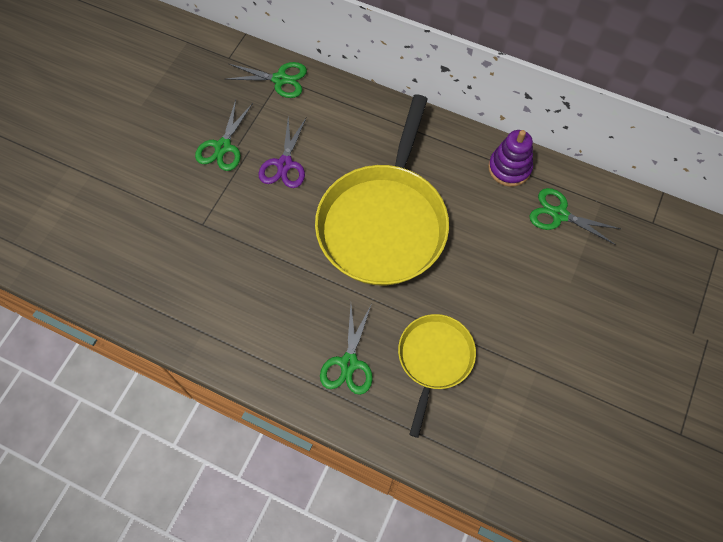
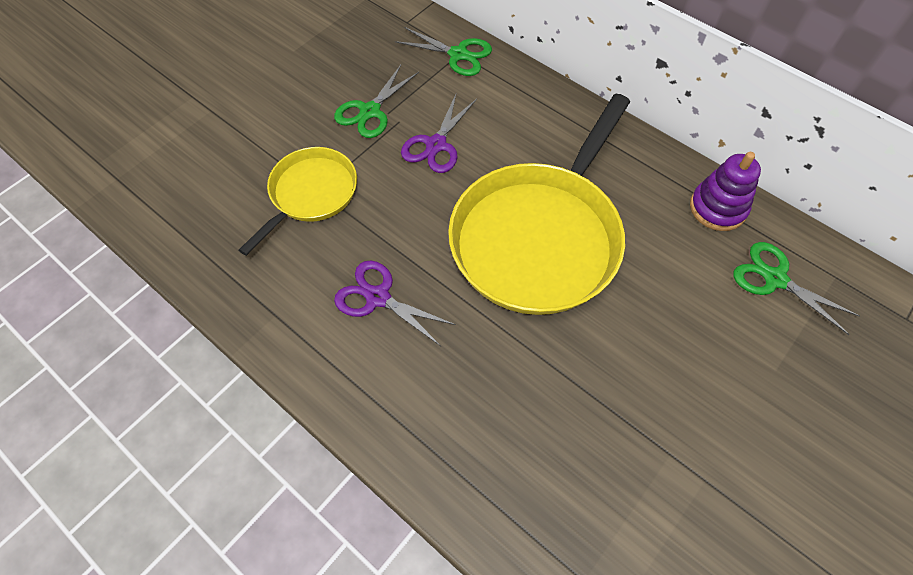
camera: 15 degrees right, 5 degrees down
green scissors [320,306,373,395] -> none
yellow pan [398,314,476,438] -> yellow pan moved to [239,147,357,256]
none -> purple scissors [334,260,456,346]

